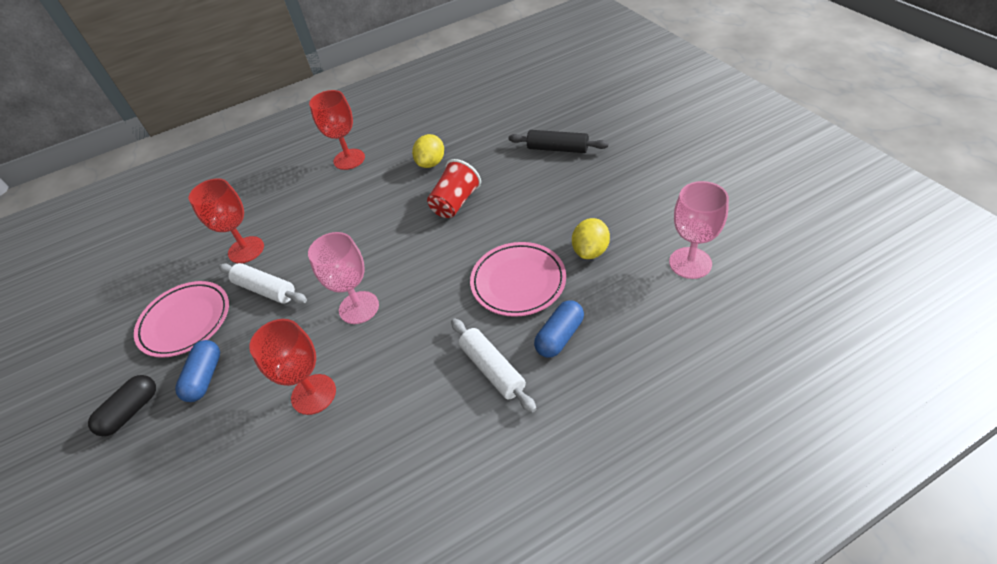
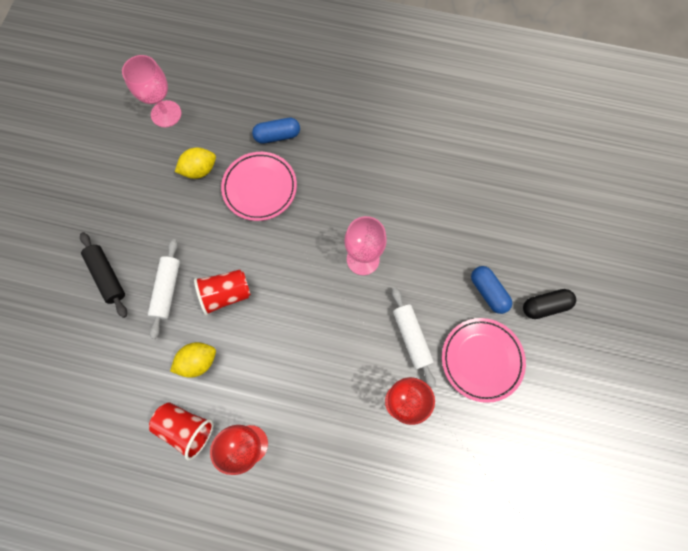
camera: 145 degrees left, 25 degrees up
blue capsule [175,340,220,402] -> blue capsule turned 75 degrees counterclockwise [471,266,512,314]
red goblet [249,319,336,415] -> none
white rolling pin [451,318,536,413] -> white rolling pin moved to [148,239,180,339]
none -> red cup [149,402,214,460]

